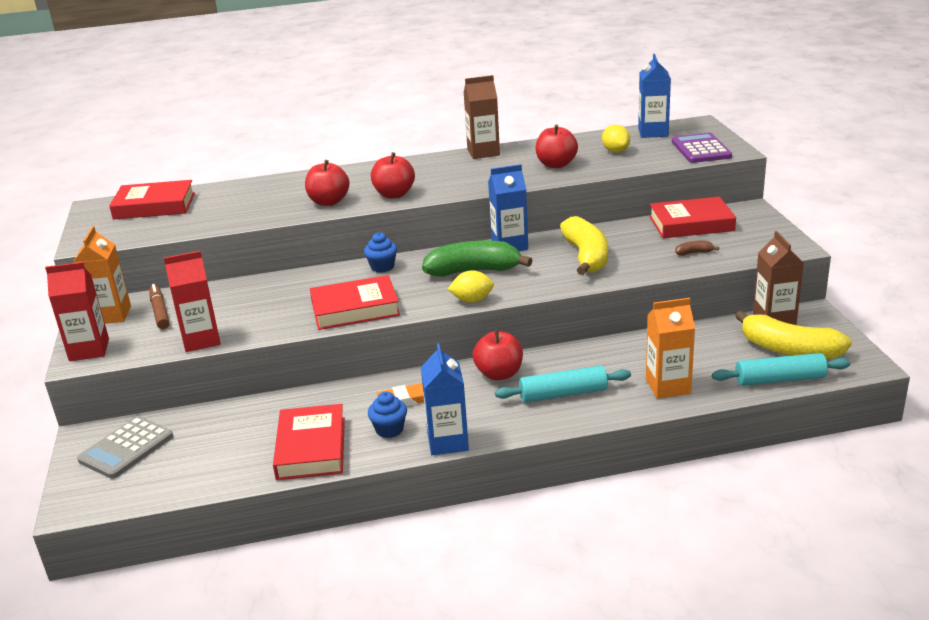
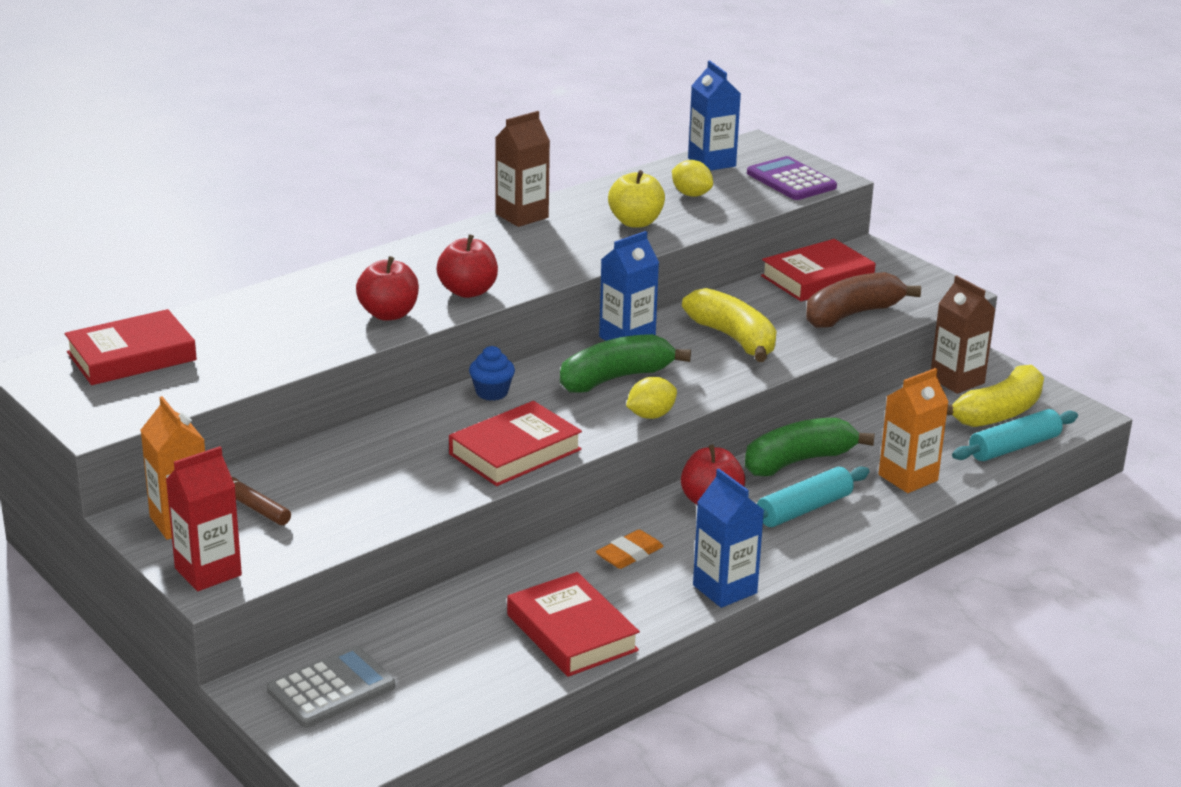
camera: 30 degrees left, 0 degrees up
grey calculator [77,417,173,479] -> grey calculator turned 135 degrees counterclockwise [267,646,396,728]
red carton [164,251,221,352] -> none
blue cupcake [368,391,407,438] -> none
red apple [536,125,578,168] -> yellow apple [608,170,665,228]
brown banana [675,241,719,256] -> brown banana [806,272,921,328], size x2.46
yellow banana [735,311,852,359] -> yellow banana turned 45 degrees counterclockwise [947,365,1044,427]
none -> green banana [745,418,875,476]

